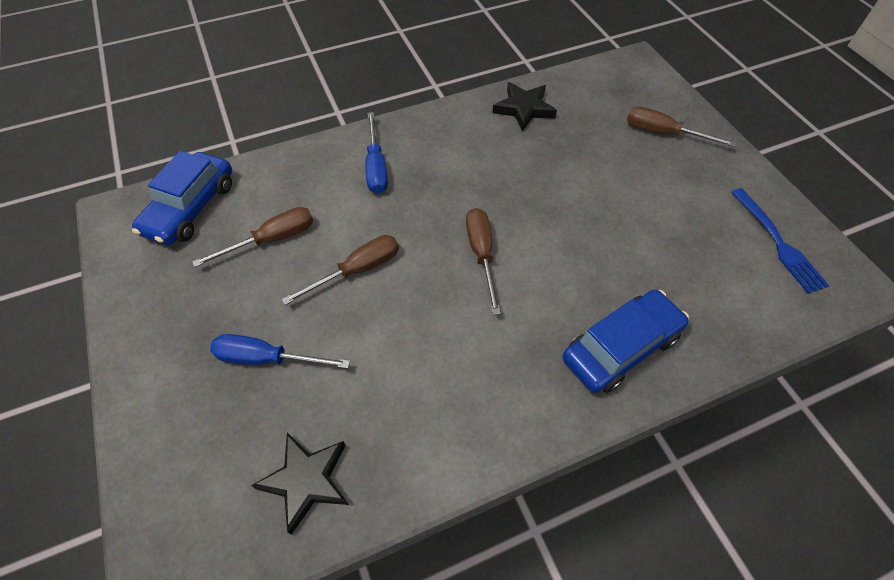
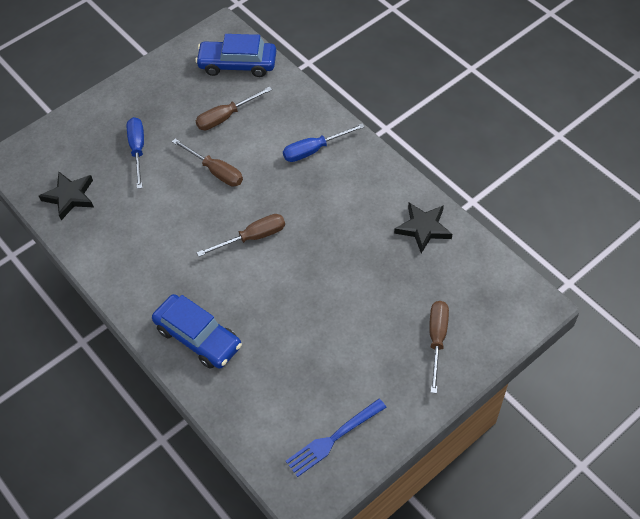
camera: 75 degrees right, 0 degrees up
brown screwdriver [192,207,313,267] -> brown screwdriver turned 105 degrees clockwise [196,87,272,130]

